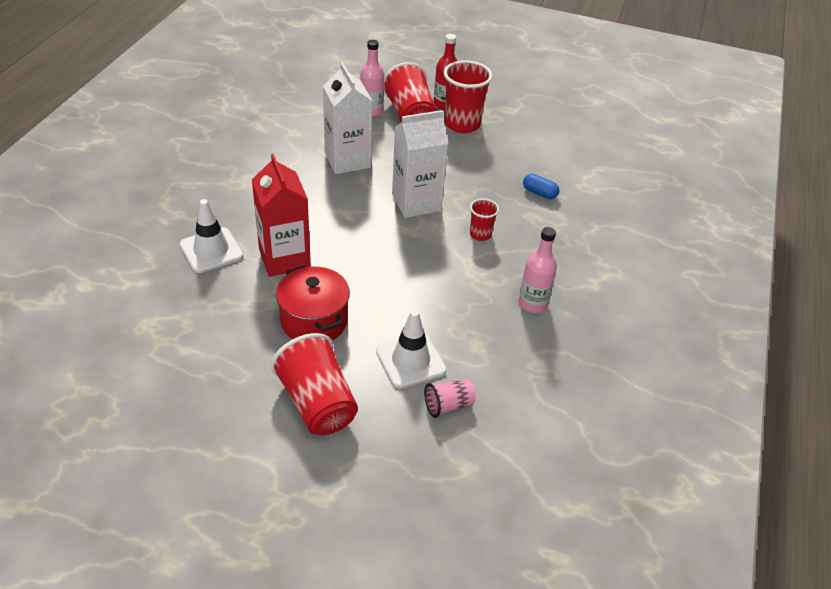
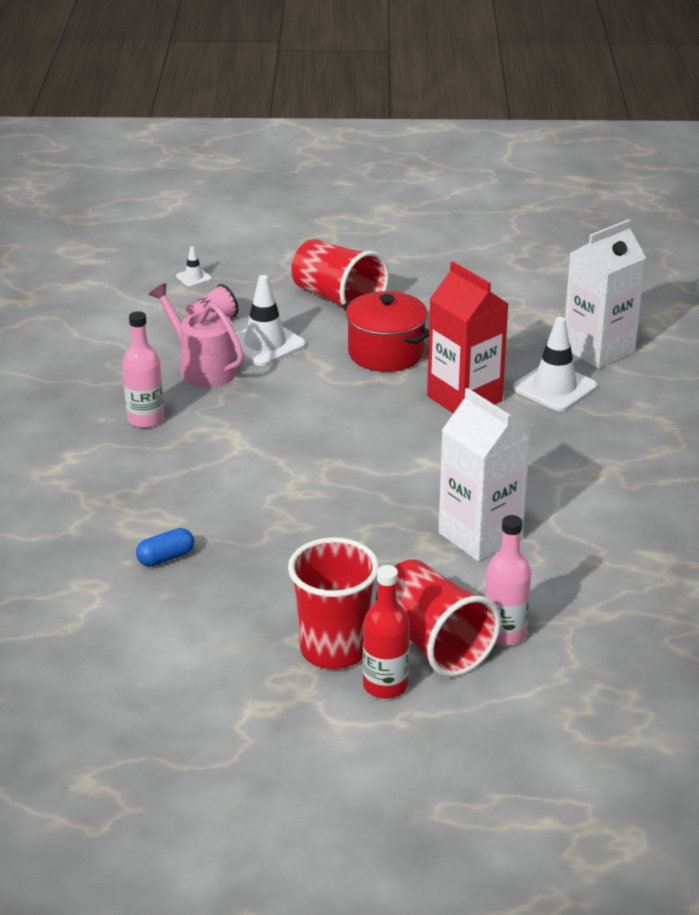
camera: 165 degrees right, 10 degrees down
white carton [392,110,448,218] -> white carton moved to [565,219,646,369]
red cup [470,199,499,241] -> none
blue capsule [523,174,559,199] -> blue capsule turned 45 degrees counterclockwise [136,528,194,566]
none -> pink watering can [149,283,244,387]
none -> white traffic cone [176,246,212,287]

